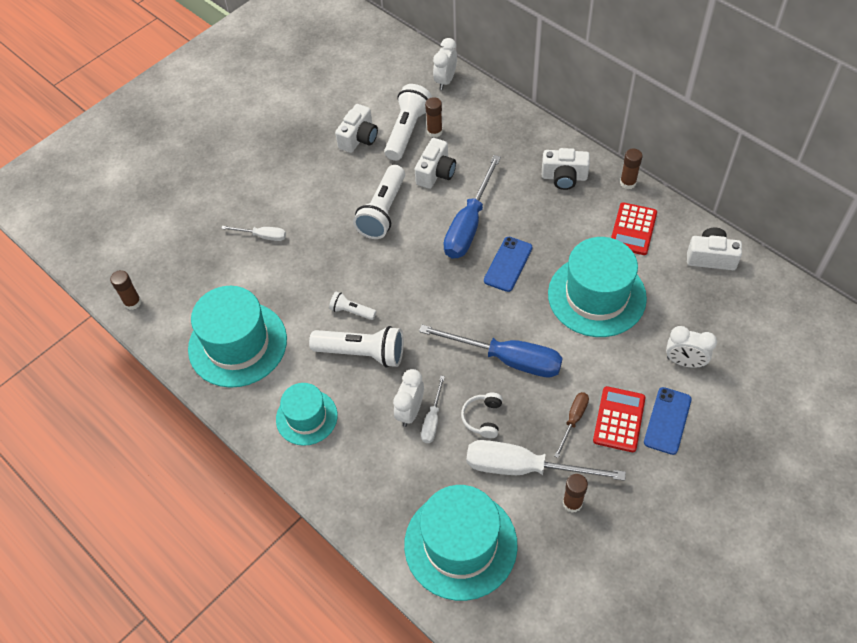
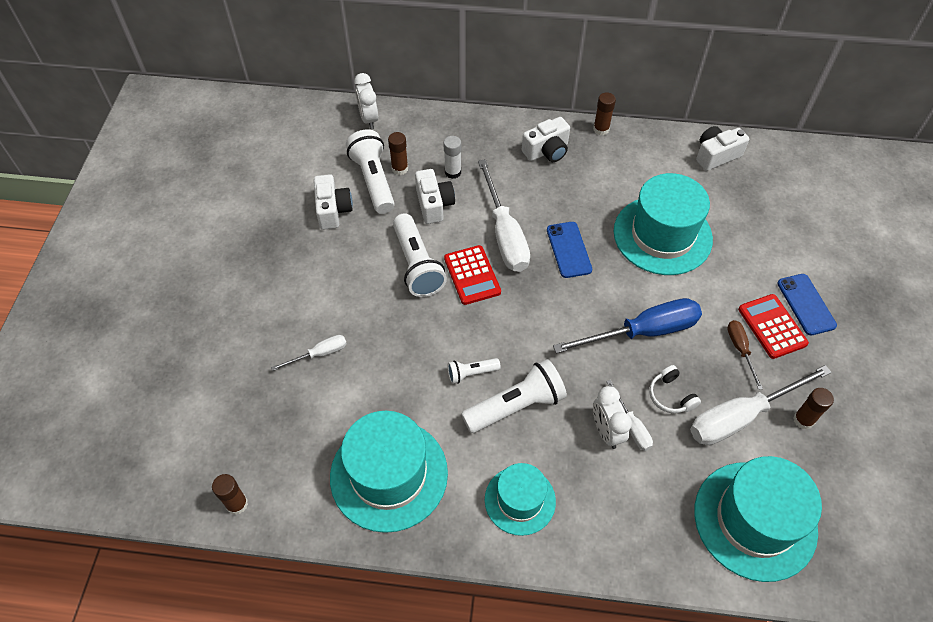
camera: 40 degrees left, 0 degrees up
blue screwdriver [443,155,501,259] -> white screwdriver [478,159,530,272]
red calculator [611,202,657,255] -> red calculator moved to [444,245,501,305]
white clock [666,326,717,368] -> none
none -> white glue stick [443,136,462,179]

